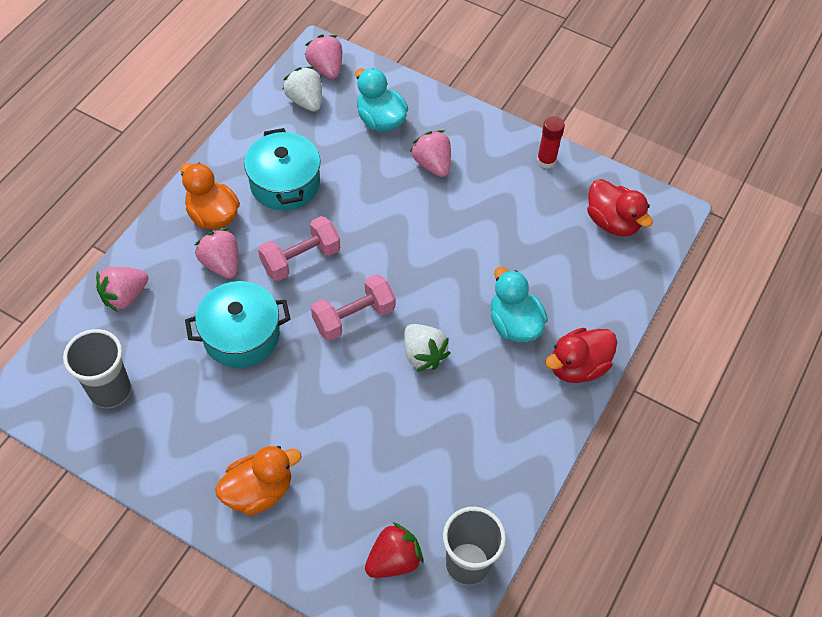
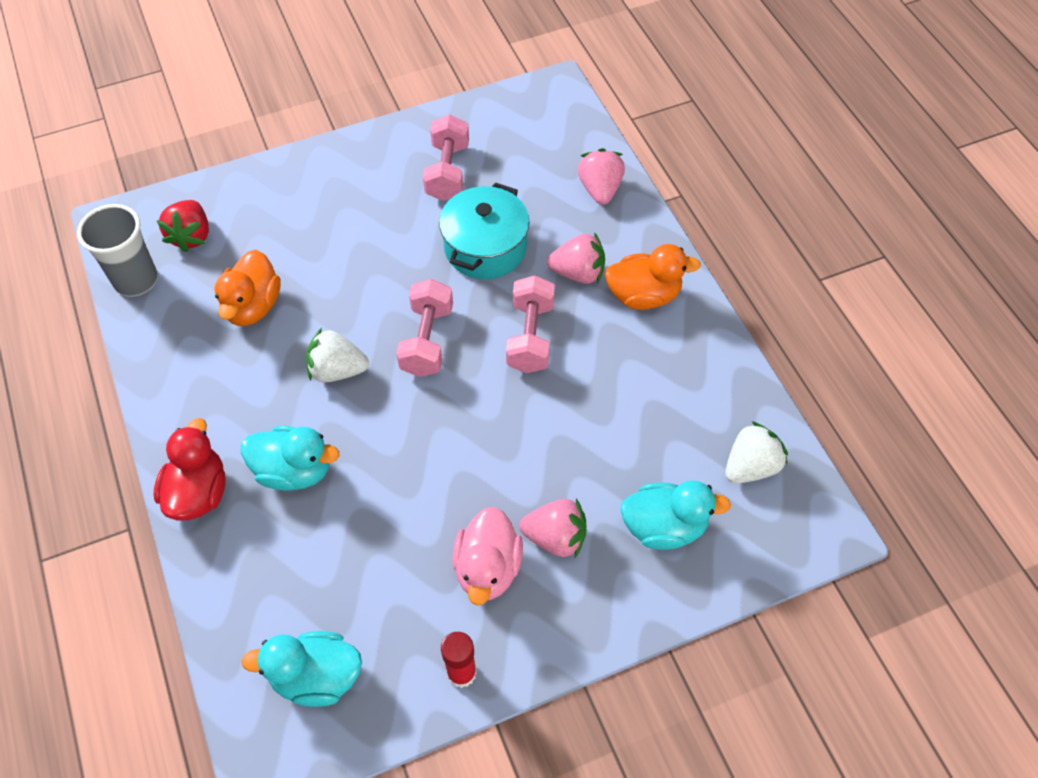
camera: 130 degrees right, 0 degrees up
grey cup [63,329,131,408] -> none
orange duck [215,446,301,515] -> orange duck moved to [214,250,281,326]
turquoise pot [244,128,321,210] -> none
white strawberry [282,66,322,112] -> white strawberry turned 45 degrees counterclockwise [725,421,788,484]
pink strawberry [305,35,342,79] -> none
red duck [587,179,653,236] -> turquoise duck [241,631,362,707]
none -> pink dumbbell [423,115,469,201]
none -> pink duck [452,506,523,606]

